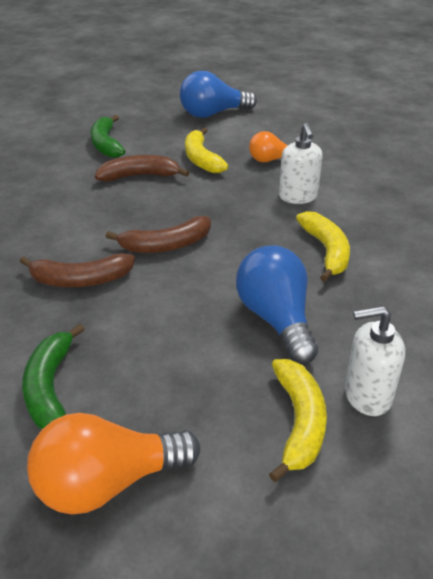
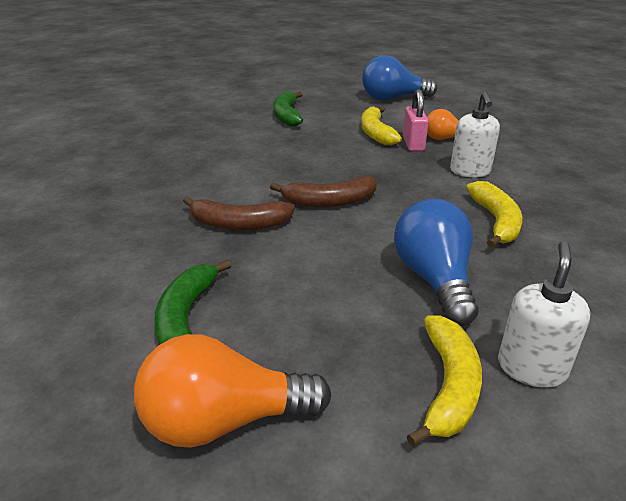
camera: 10 degrees right, 5 degrees down
brown banana [95,155,189,181] -> none
white soap dispenser [345,306,405,416] -> white soap dispenser turned 105 degrees clockwise [498,241,591,388]
none -> pink padlock [403,89,429,152]

